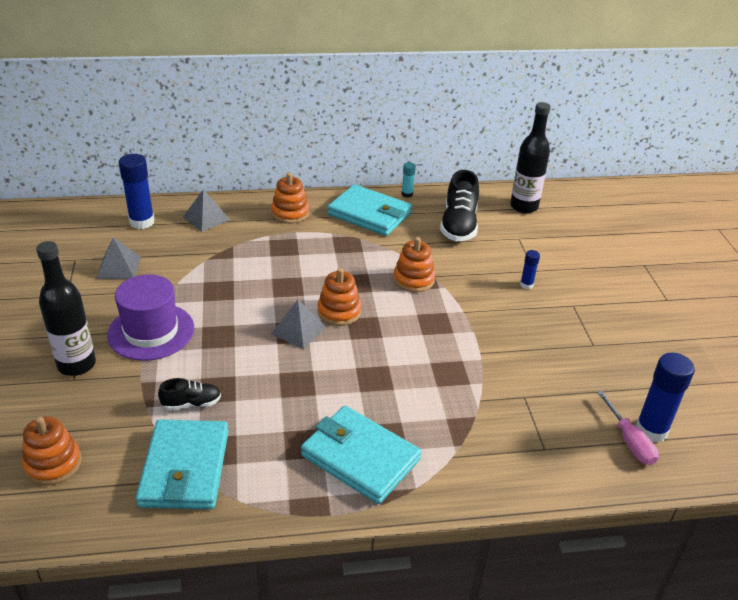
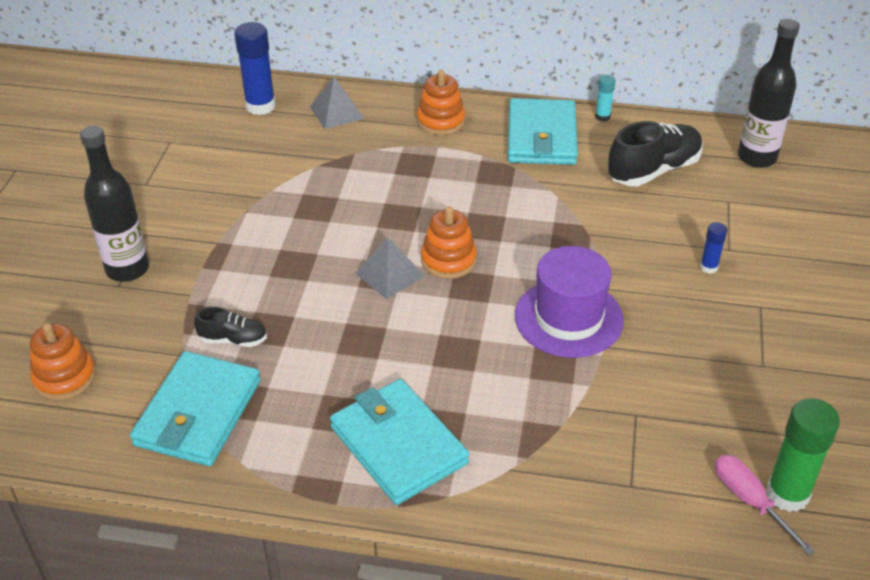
camera: 20 degrees right, 5 degrees up
grey pyramid [96,237,141,279] -> none
purple hat [107,274,194,361] -> purple hat moved to [515,246,624,358]
turquoise wallet [328,184,412,236] -> turquoise wallet turned 45 degrees clockwise [508,98,578,165]
orange stacking toy [393,237,435,292] -> none
black shoe [440,170,479,241] -> black shoe turned 150 degrees counterclockwise [608,121,703,186]
pink screwdriver [597,391,659,465] -> pink screwdriver turned 150 degrees clockwise [715,455,815,556]
blue glue stick [636,353,695,443] -> green glue stick [766,398,840,512]

